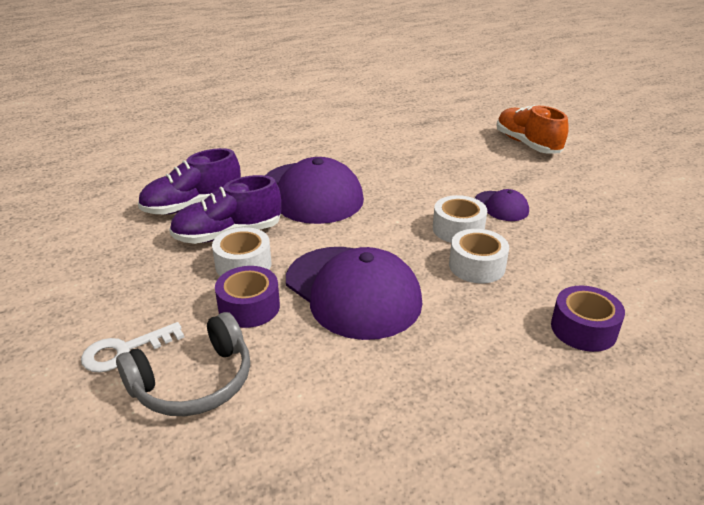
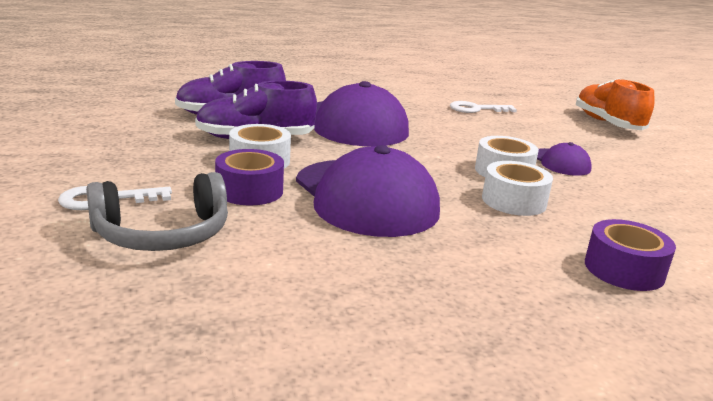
camera: 10 degrees right, 10 degrees down
none -> white key [450,101,517,113]

